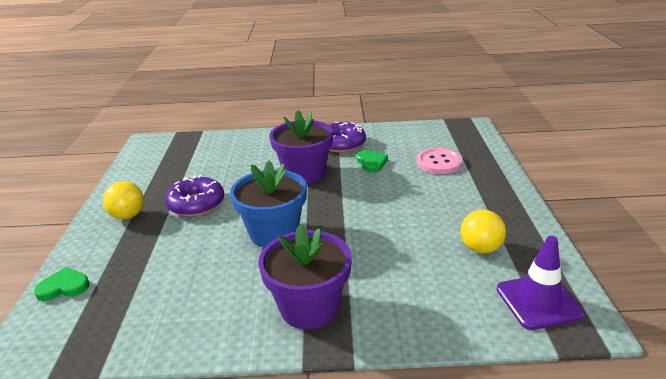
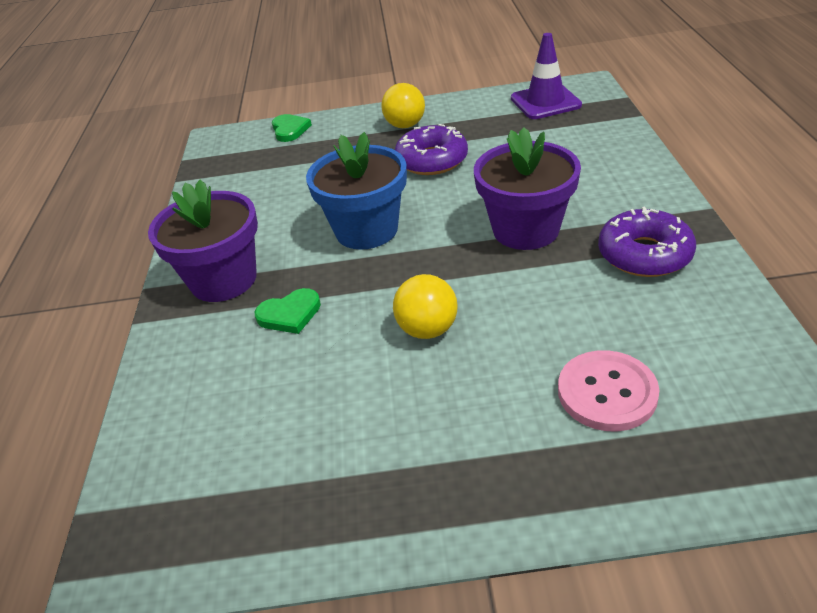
camera: 90 degrees right, 10 degrees up
green heart [356,150,388,172] -> green heart moved to [255,288,321,334]
yellow ball [460,210,506,254] -> yellow ball moved to [393,274,458,339]
purple traffic cone [497,236,585,330] -> purple traffic cone moved to [511,33,582,119]

